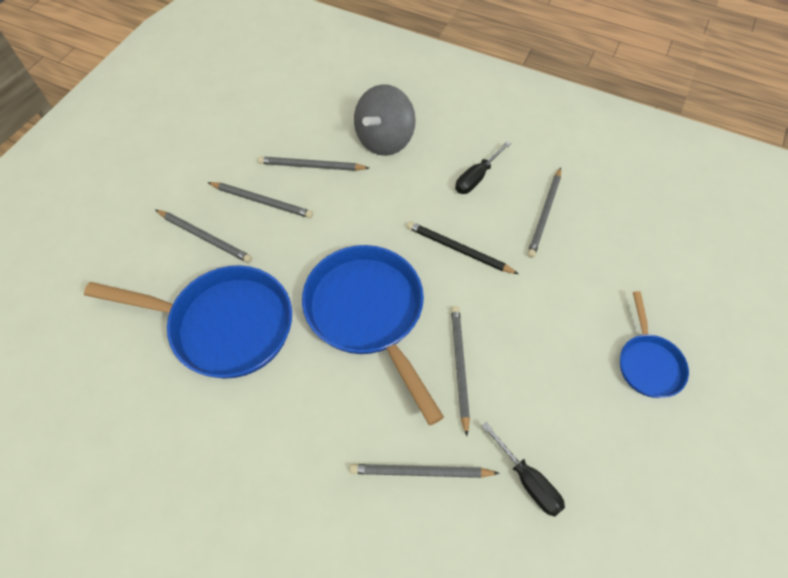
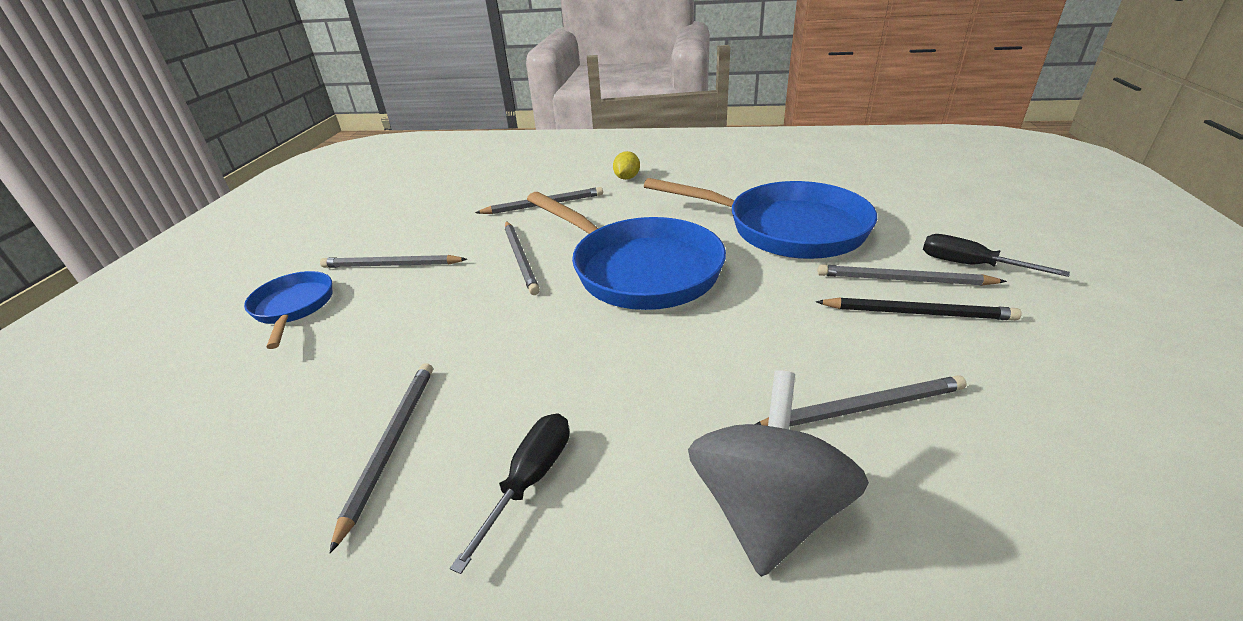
camera: 165 degrees right, 25 degrees down
blue pan [84,265,292,379] -> blue pan turned 150 degrees counterclockwise [644,178,877,259]
grey pencil [207,182,313,218] -> grey pencil moved to [320,255,467,268]
black pencil [407,221,518,274] -> black pencil moved to [816,297,1021,320]
black screwdriver [482,422,565,517] -> black screwdriver moved to [923,234,1070,277]
none -> yellow lemon [613,151,640,180]

